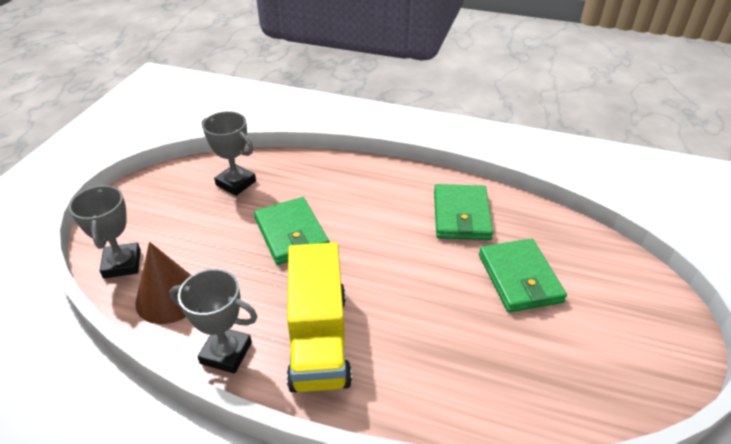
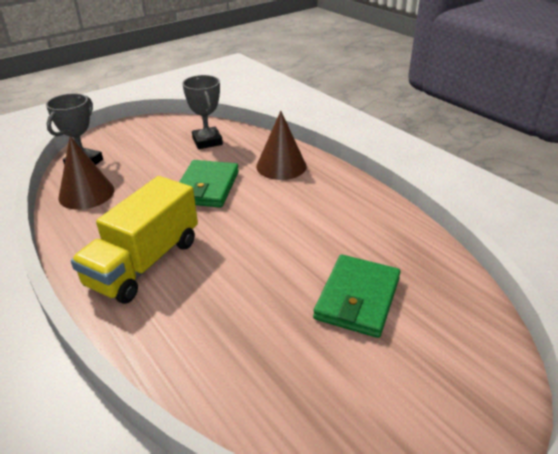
camera: 35 degrees right, 5 degrees down
grey trophy [169,269,257,374] -> none
green wallet [434,184,493,240] -> none
none -> brown cone [256,111,306,180]

